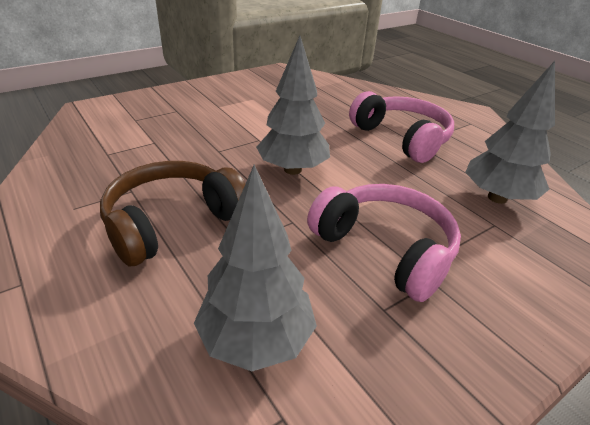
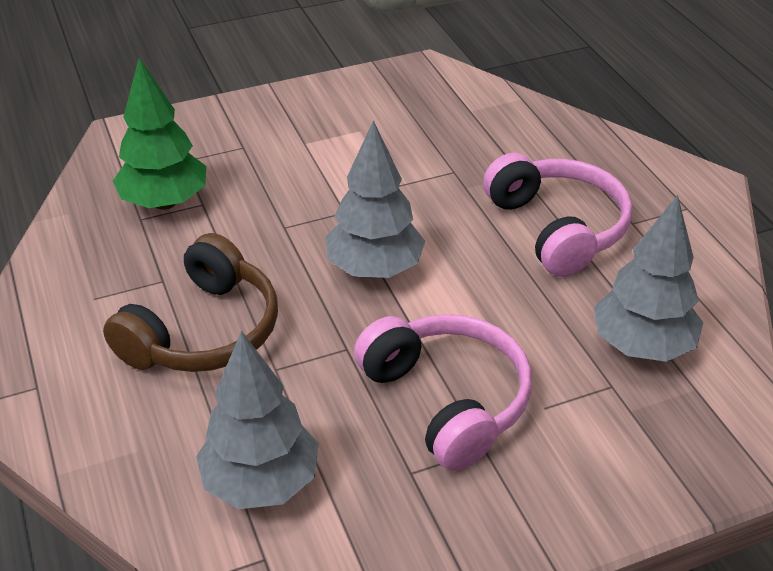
camera: 15 degrees right, 5 degrees up
brown headphones [100,161,245,266] -> brown headphones turned 150 degrees clockwise [103,233,278,372]
none -> green tree [113,58,207,210]

